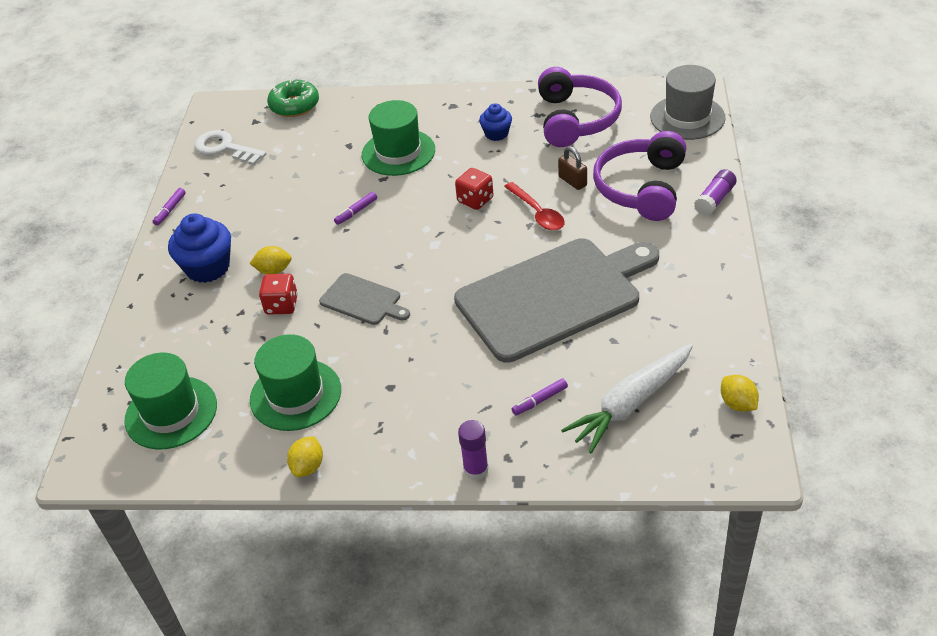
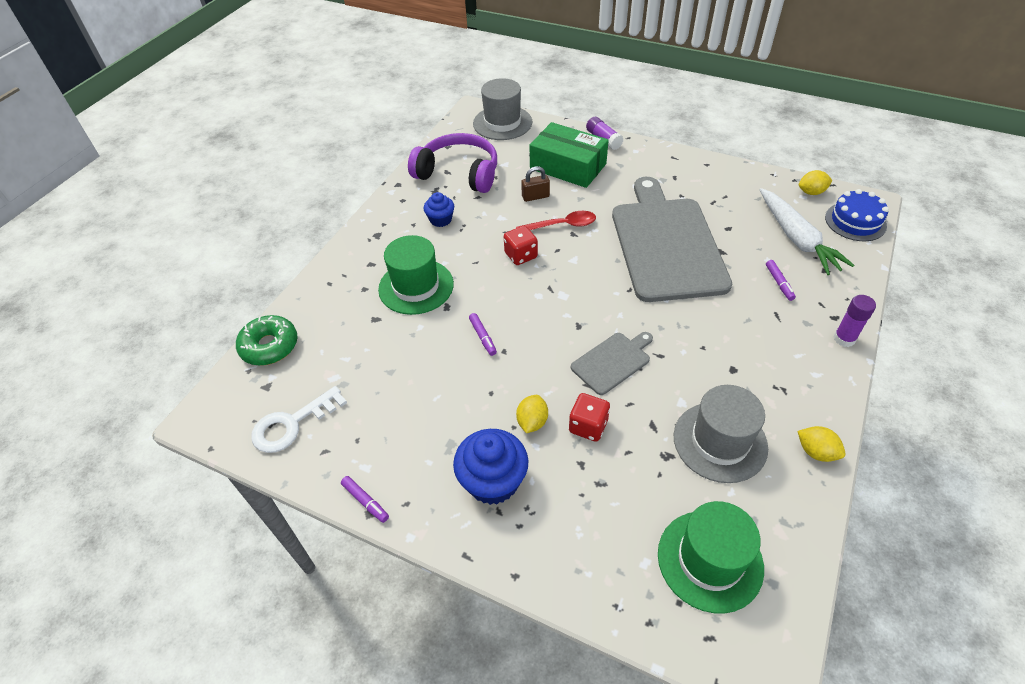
camera: 70 degrees left, 5 degrees up
green hat [250,334,341,431] -> grey hat [674,385,768,483]
purple headphones [593,131,686,221] -> green box [530,122,609,188]
none -> blue cake [825,189,889,241]

